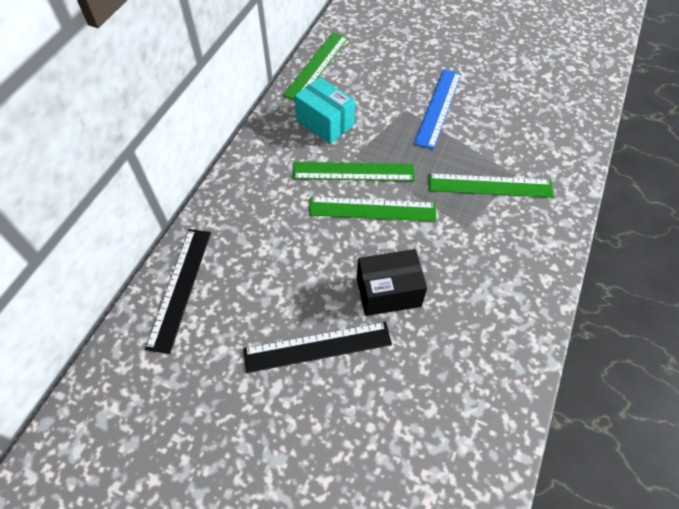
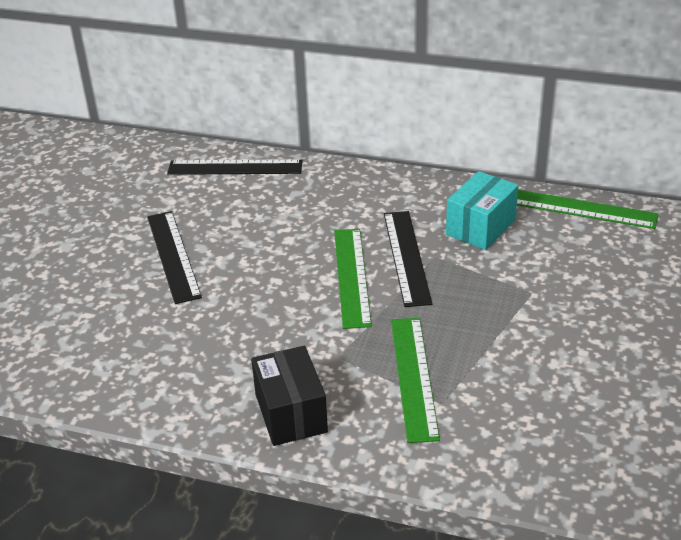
camera: 85 degrees right, 20 degrees down
green ruler [293,162,415,181] -> black ruler [384,211,432,307]
black box [357,249,427,316] -> black box moved to [251,346,328,446]
blue ruler [414,69,461,149] -> none

